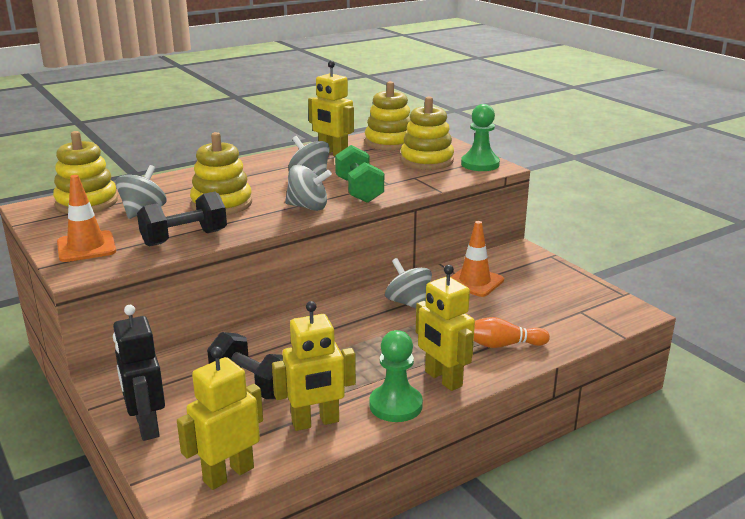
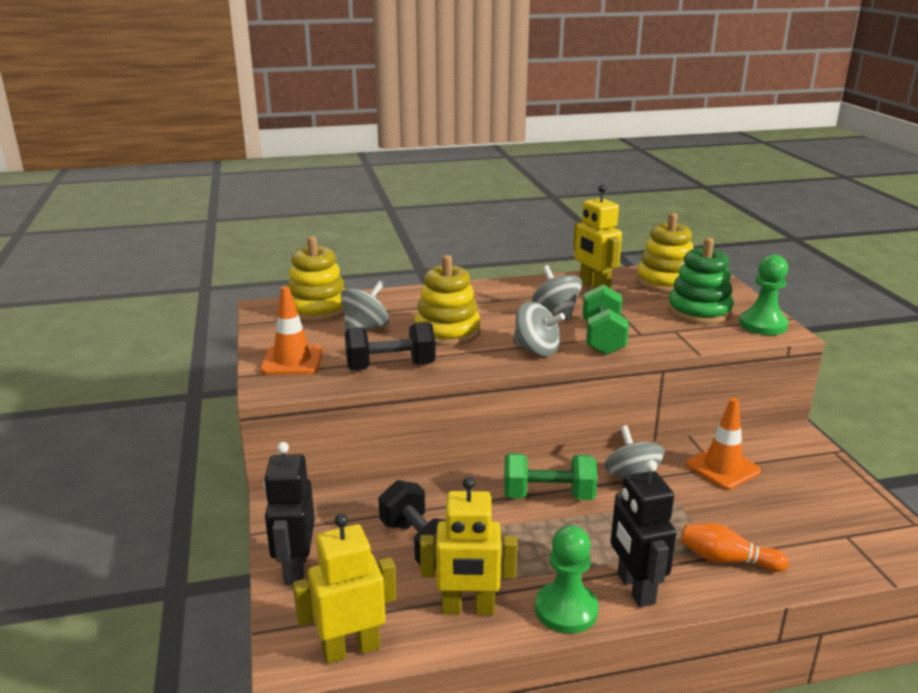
camera: 20 degrees right, 0 degrees up
yellow stacking toy [400,96,454,170] -> green stacking toy [668,238,734,324]
yellow robot [416,265,475,391] -> black robot [611,460,677,607]
none -> green dumbbell [504,453,597,500]

